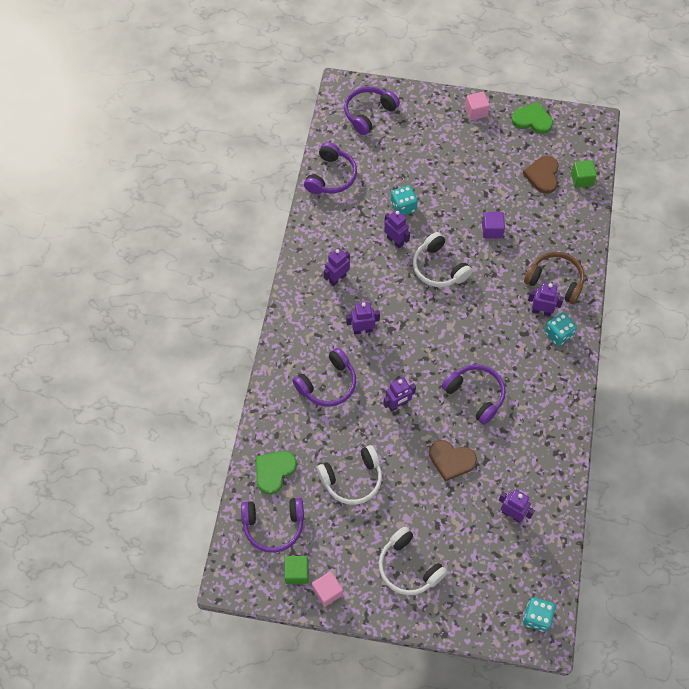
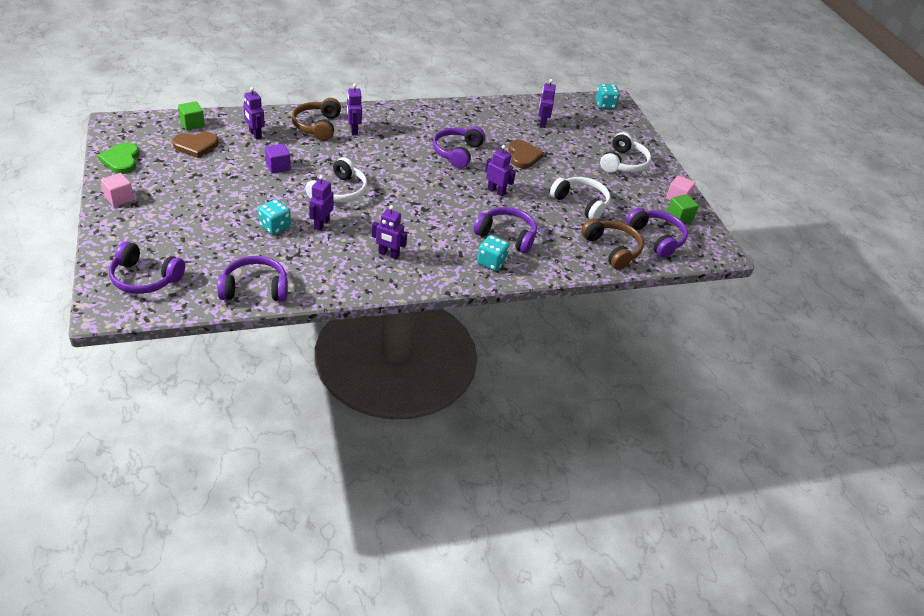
camera: 120 degrees left, 20 degrees down
green heart [256,451,297,495] -> brown headphones [581,218,644,270]
purple robot [346,302,380,334] -> purple robot moved to [243,87,265,140]
turquoise dice [544,312,577,346] -> turquoise dice moved to [477,235,510,271]

